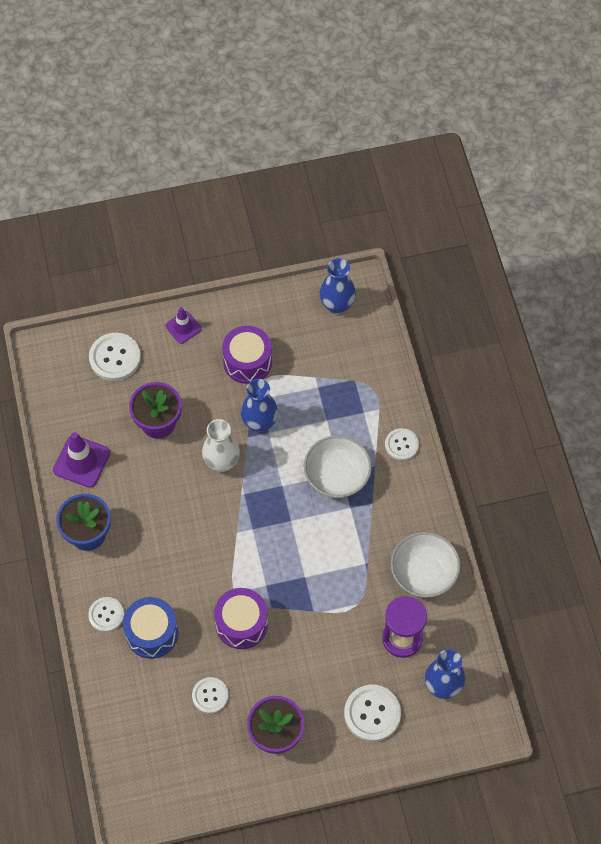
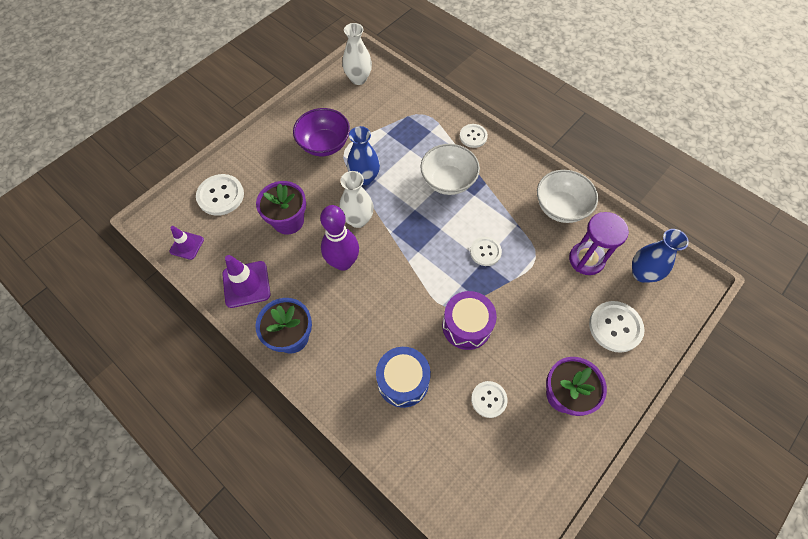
camera: 35 degrees left, 0 degrees up
white button [88,597,124,632] -> white button moved to [470,237,502,266]
purple traffic cone [165,307,202,344] -> purple traffic cone moved to [169,226,204,260]
purple drum [222,326,272,384] -> purple bowl [293,108,350,156]
blue vase [320,258,356,314] -> white vase [342,23,372,85]
none -> purple bowling pin [320,205,359,271]

